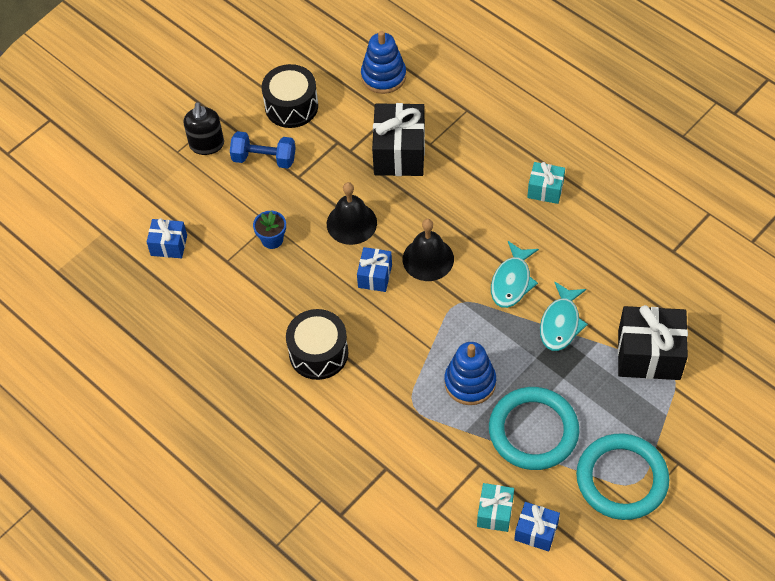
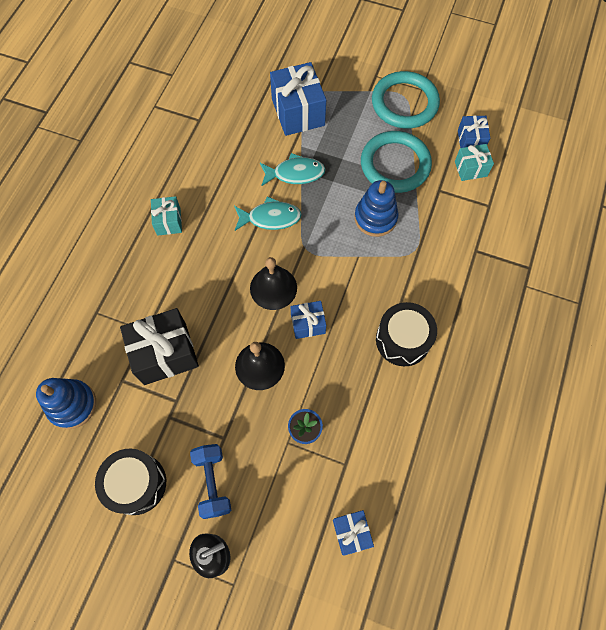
camera: 115 degrees left, 10 degrees up
black gift [618,305,688,380] -> blue gift [270,62,326,136]

